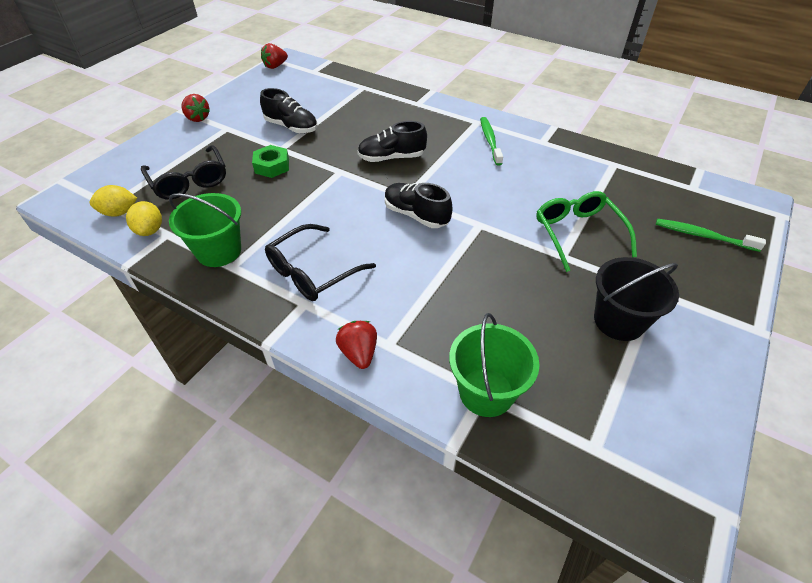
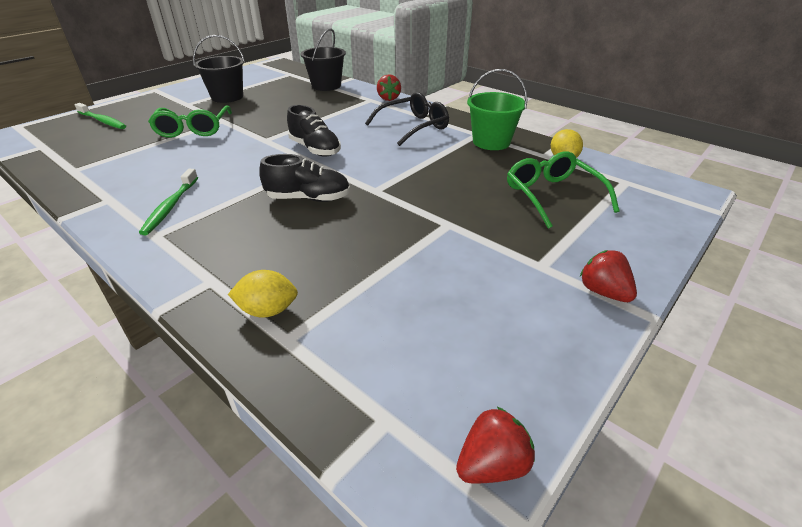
camera: 170 degrees left, 10 degrees down
yellow lemon [90,185,137,217] -> yellow lemon moved to [228,270,298,318]
black glasses [141,145,226,199] -> green glasses [507,151,620,229]
green nut [252,145,289,178] -> none
black shoe [260,88,317,133] -> none
green bucket [449,313,539,417] -> black bucket [301,28,346,91]

